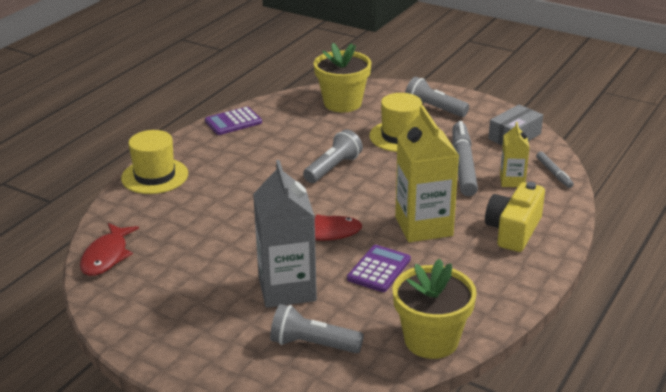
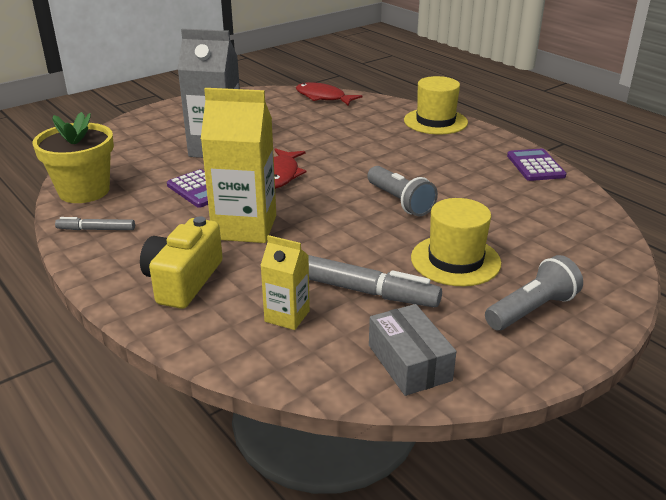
camera: 110 degrees right, 0 degrees up
grey flashlight [270,304,364,353] -> none
yellow flower pot [314,43,371,112] -> none
yellow camera [485,182,545,252] -> yellow camera turned 120 degrees counterclockwise [140,216,223,309]
grey marker [536,152,574,188] -> grey marker moved to [55,217,135,230]

